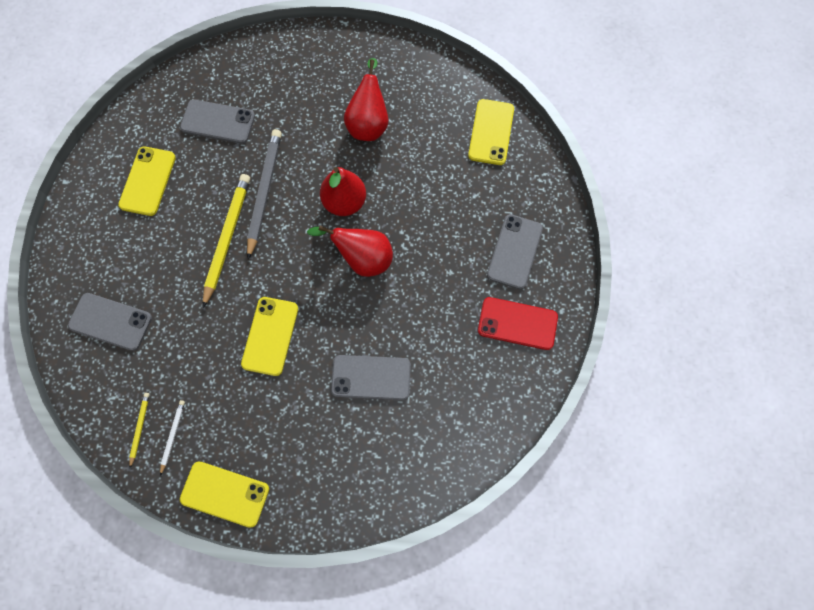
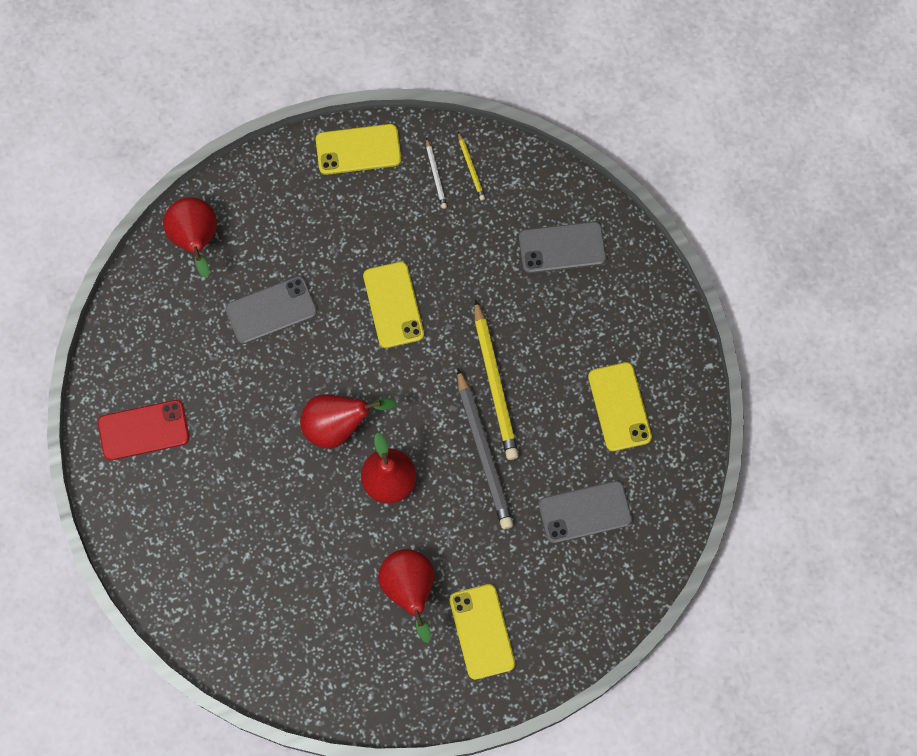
camera: 155 degrees right, 0 degrees up
yellow phone [468,99,514,165] -> yellow phone moved to [449,584,515,680]
grey phone [487,214,543,289] -> none
none -> red pear [163,197,217,278]

